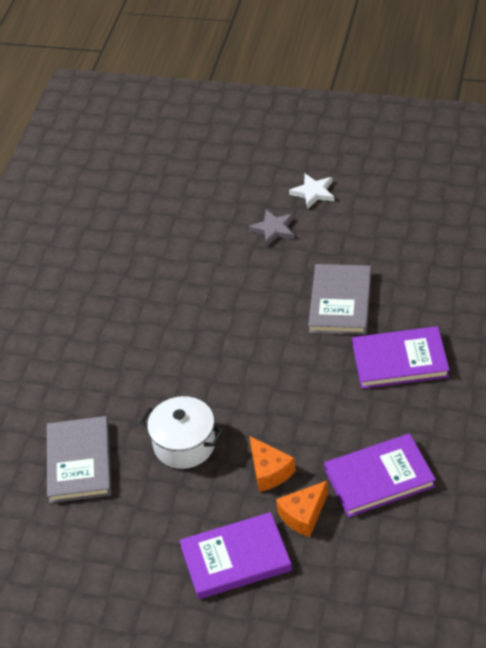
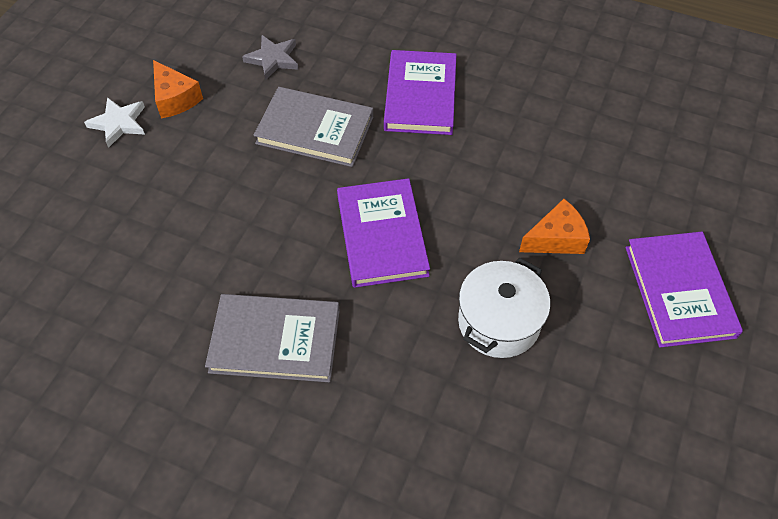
camera: 85 degrees left, 10 degrees up
grey book [47,416,112,503] -> grey book moved to [205,294,340,382]
grey star [249,210,294,247] -> grey star moved to [242,35,299,81]
orange cheese [276,481,328,537] -> orange cheese moved to [153,60,203,118]
purple book [324,433,436,517] -> purple book moved to [337,178,430,288]

